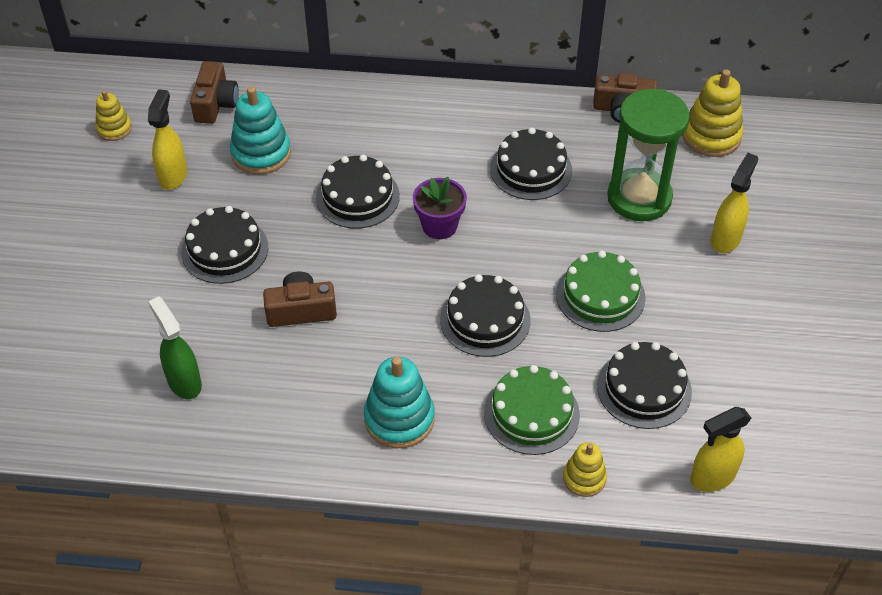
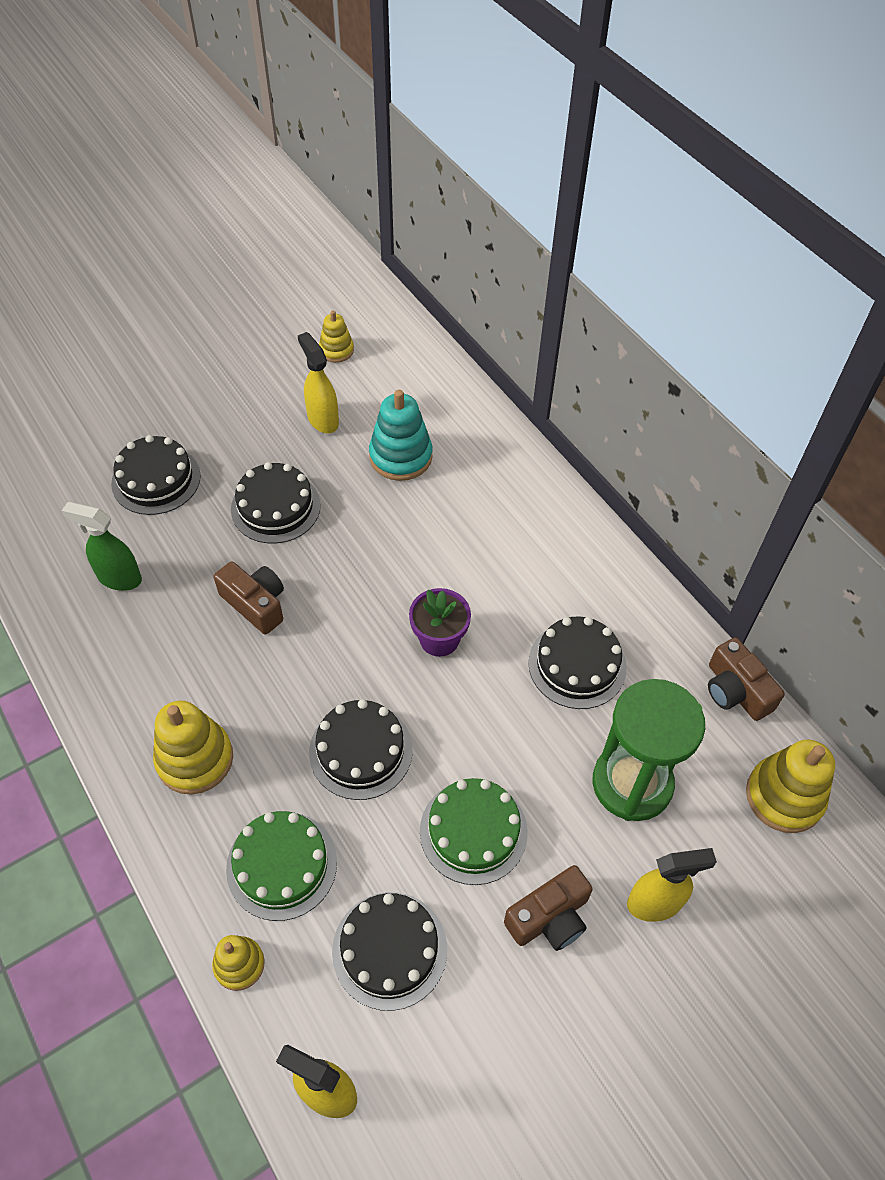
camera: 50 degrees right, 5 degrees up
yellow spray bottle [148,89,187,190] -> yellow spray bottle turned 90 degrees counterclockwise [298,332,339,433]
green spray bottle [148,297,202,399] -> green spray bottle turned 90 degrees counterclockwise [62,502,142,591]
brown camera [190,61,239,124] -> brown camera moved to [504,865,593,951]
black cake [316,155,400,228] -> black cake moved to [111,435,201,515]
turquoise stacking toy [364,357,435,448] -> yellow stacking toy [153,701,233,795]

